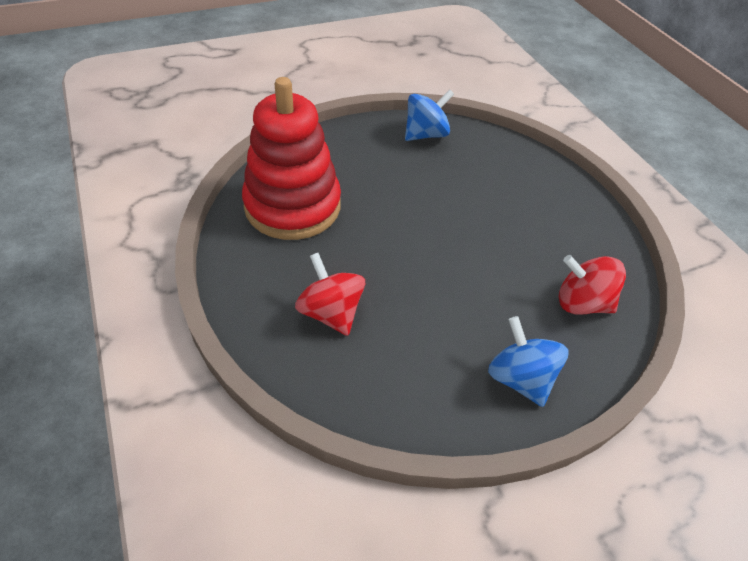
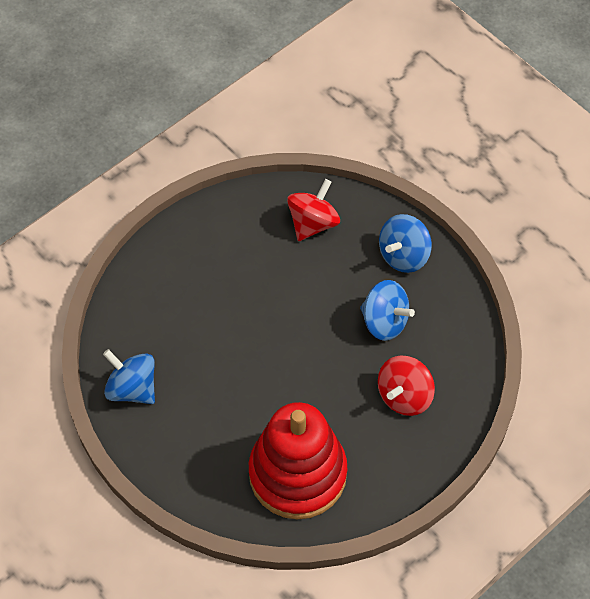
camera: 105 degrees left, 10 degrees up
red spinning top [559,255,626,314] -> red spinning top turned 150 degrees counterclockwise [287,179,340,241]
none -> blue spinning top [360,280,415,341]

